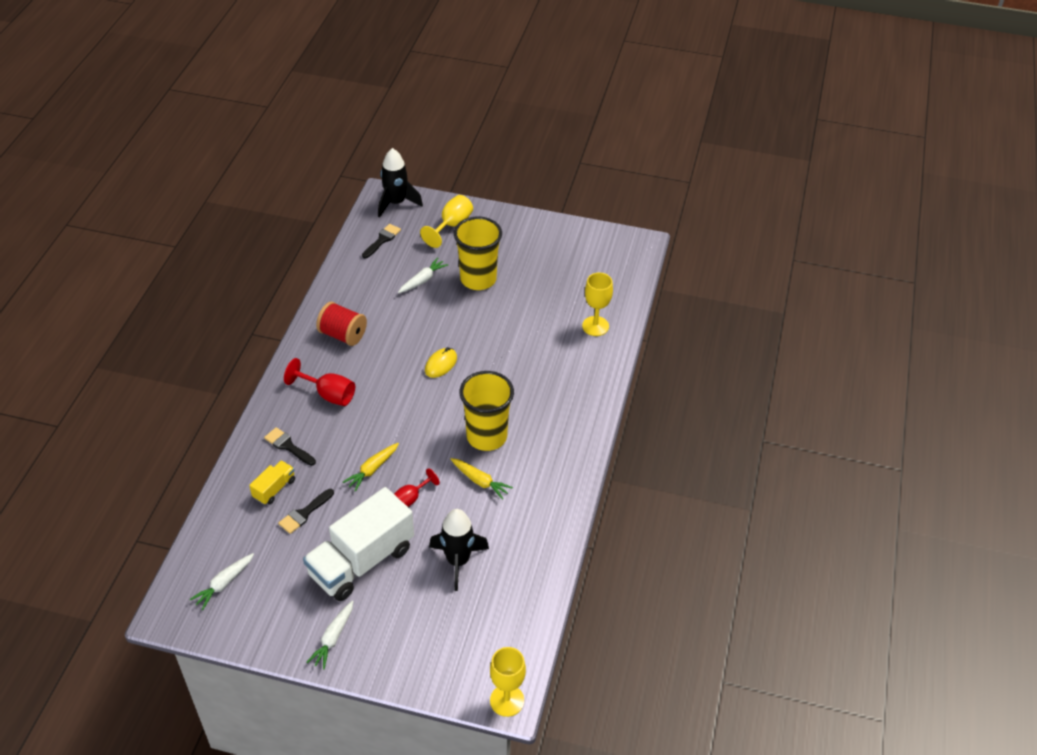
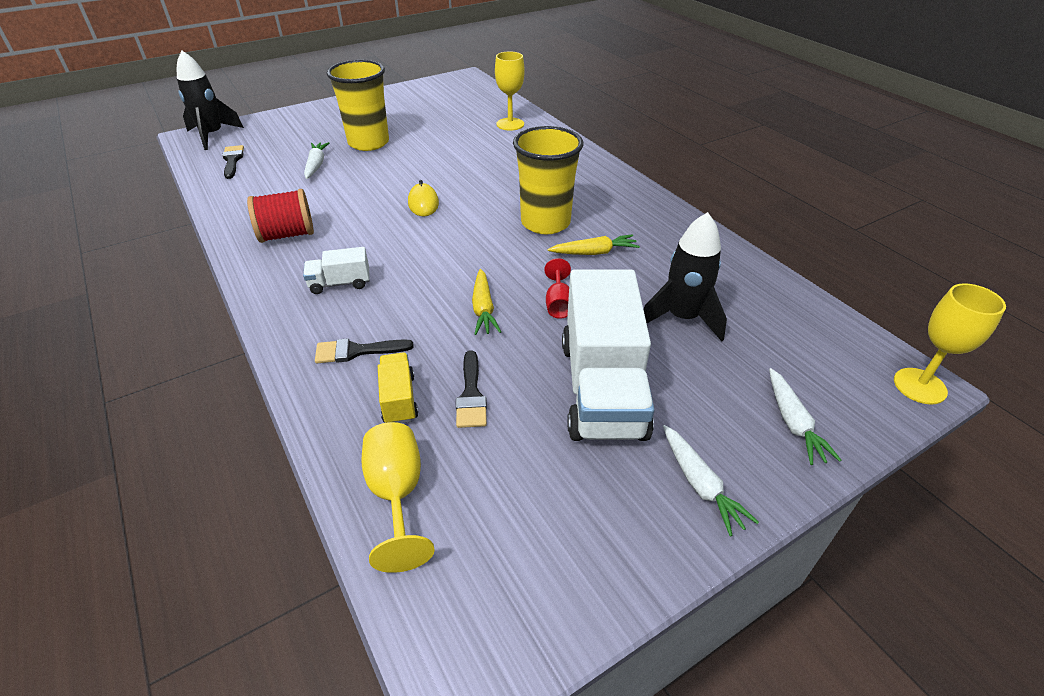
camera: 45 degrees left, 5 degrees down
white carrot [189,553,254,610] -> white carrot moved to [769,368,841,465]
red goblet [284,358,355,406] -> white truck [303,247,370,294]
yellow goblet [420,195,473,248] -> yellow goblet moved to [361,422,435,573]

